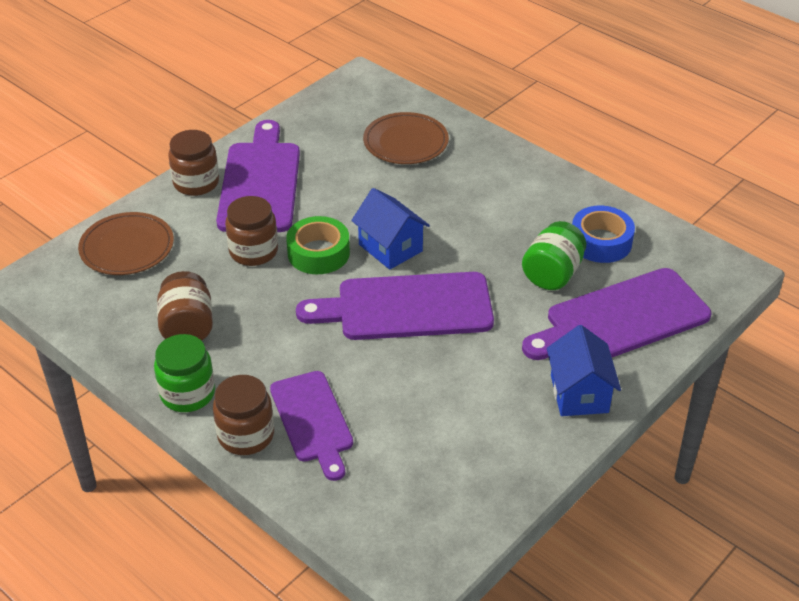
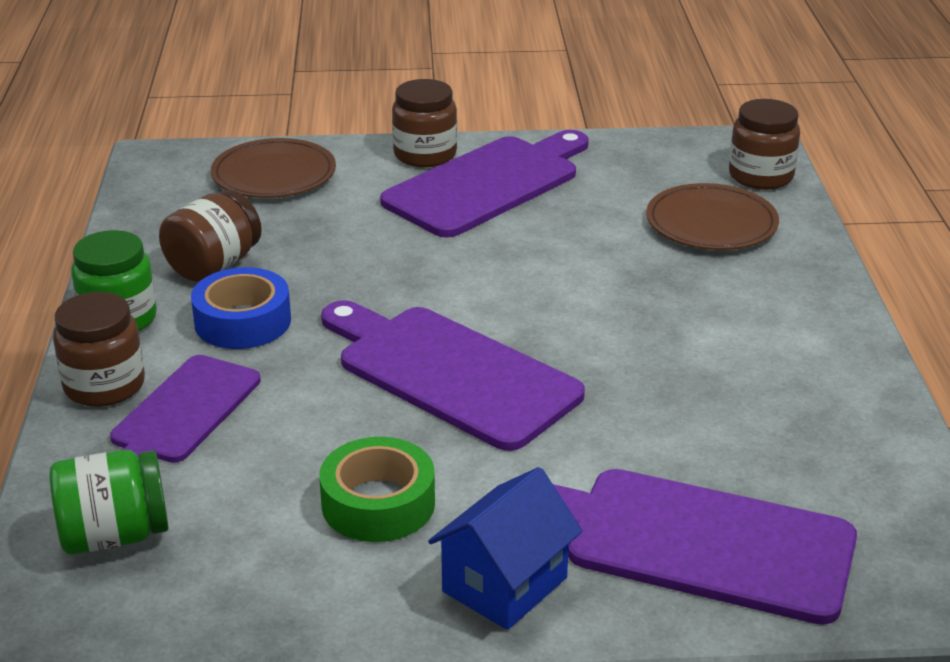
camera: 45 degrees right, 10 degrees down
brown jar [225,196,278,266] -> brown jar moved to [729,99,800,190]
green tape [286,216,350,274] -> green tape moved to [319,437,435,542]
blue house [351,188,430,270] -> none
green jar [522,221,586,290] -> green jar moved to [49,450,169,555]
blue tape [572,206,635,263] -> blue tape moved to [191,267,291,349]

